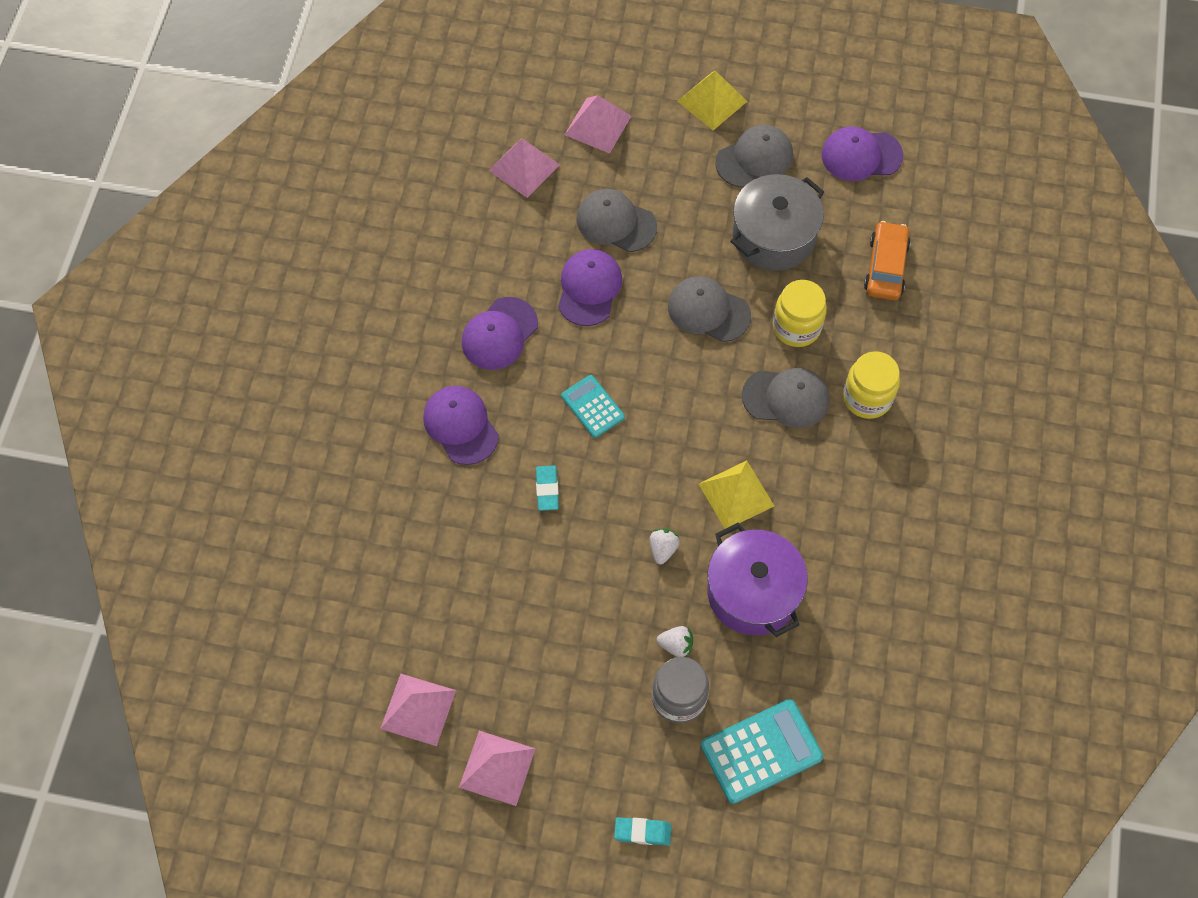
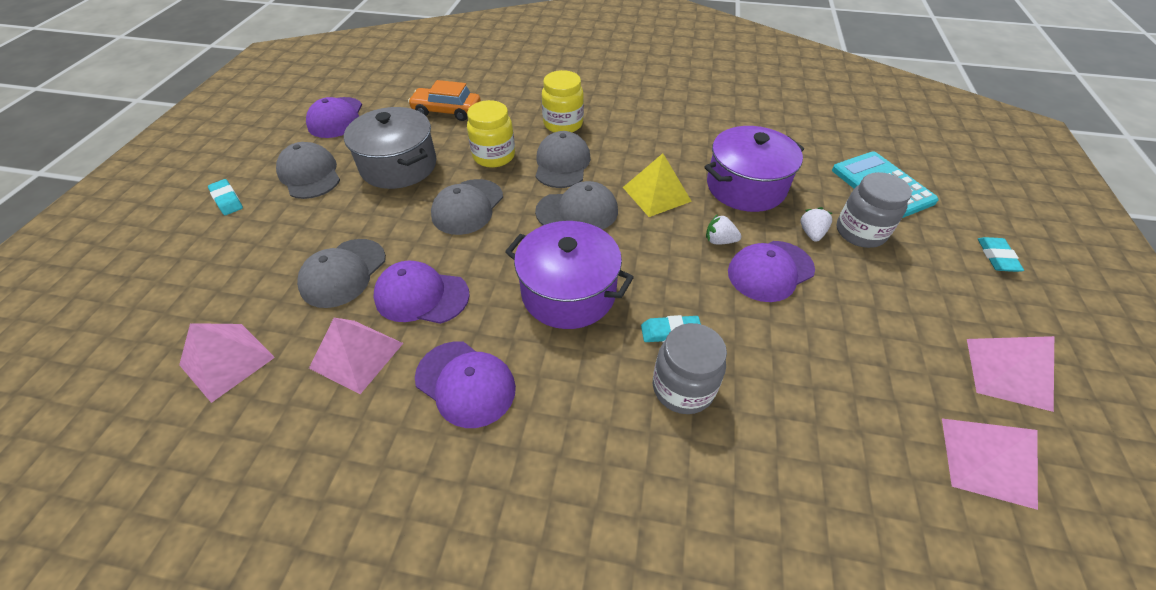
camera: 90 degrees left, 15 degrees down
purple cap [423,386,499,465] -> purple cap moved to [728,241,815,302]
turquoise calculator [561,375,625,438] -> purple pot [505,221,634,329]
pink pyramid [565,95,631,154] -> pink pyramid moved to [309,318,403,394]
yellow pyramid [677,71,747,130] -> turquoise eraser [208,179,243,215]
none -> grey cap [535,181,618,229]
none -> grey jar [653,323,727,414]

